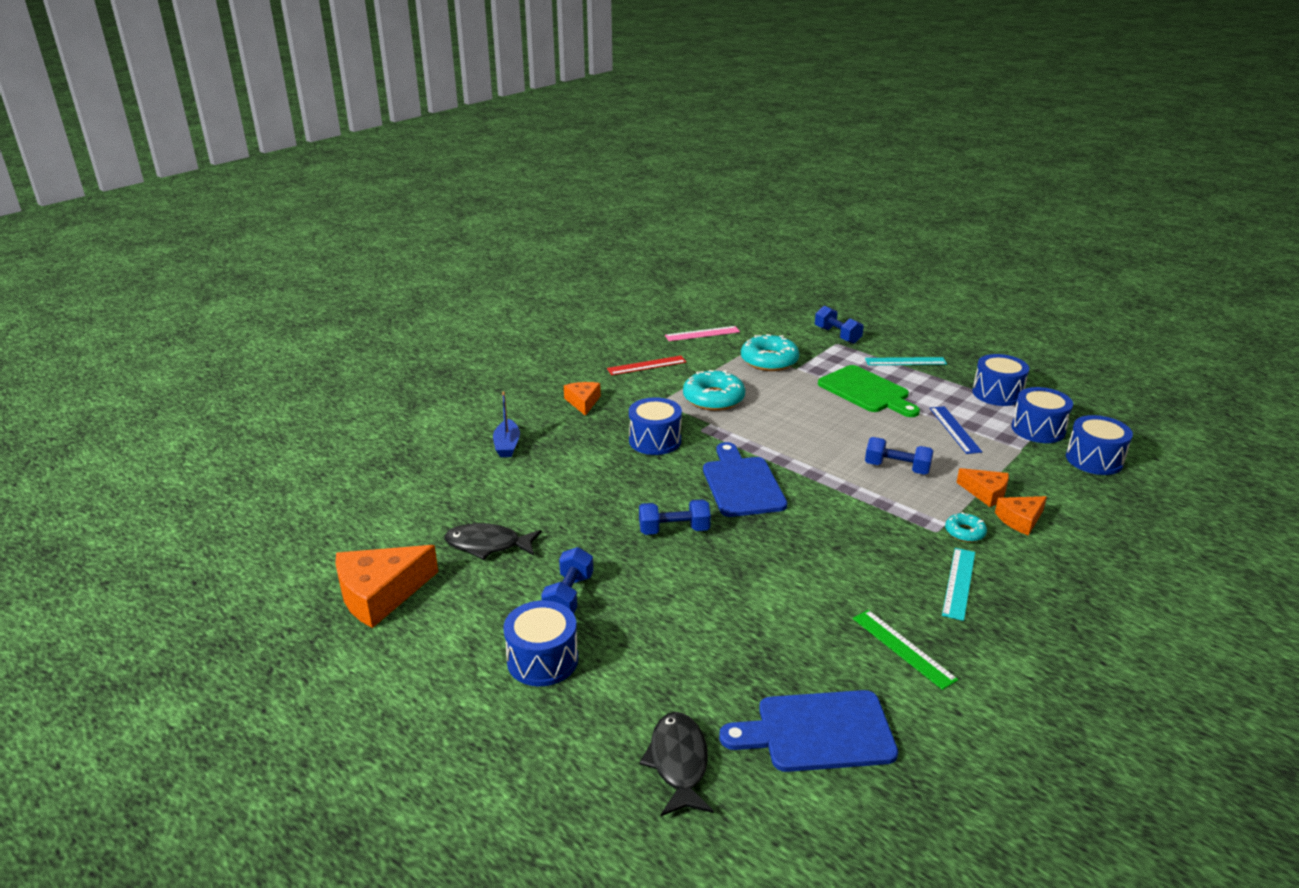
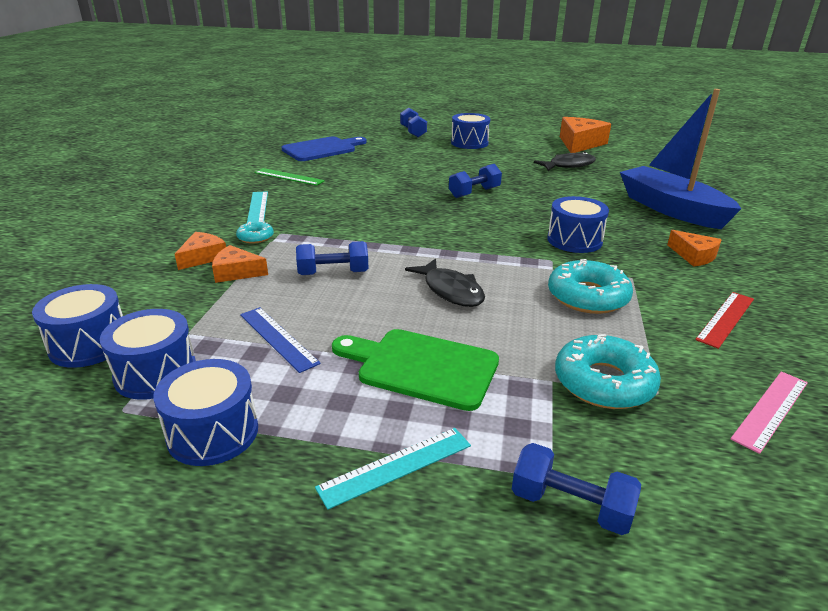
camera: 150 degrees right, 0 degrees up
blue boat [493,391,520,457] -> blue boat [620,89,741,229], size x2.25
blue dumbbell [541,547,593,614] -> blue dumbbell moved to [400,107,427,138]
black fish [639,712,714,816] -> black fish moved to [405,258,485,307]
blue cutting board [703,442,787,517] -> none

